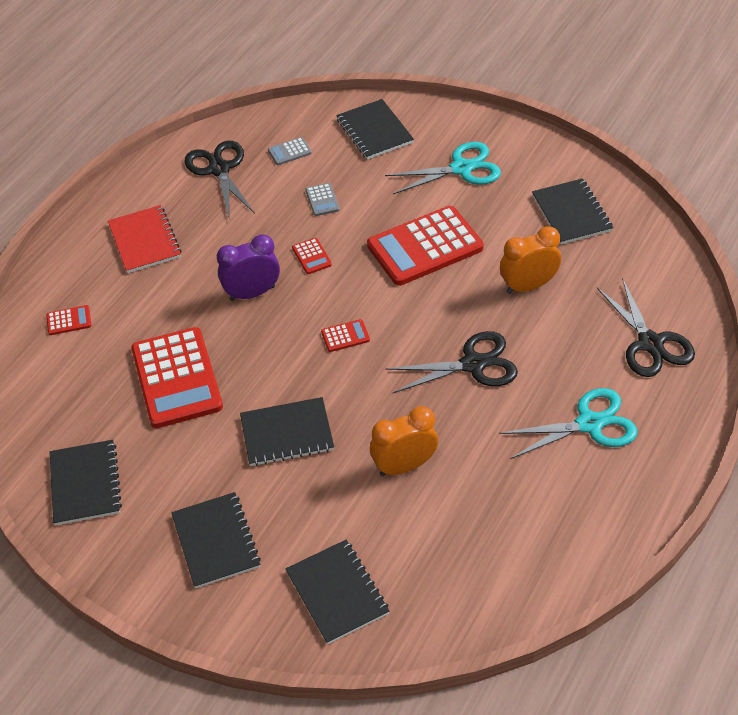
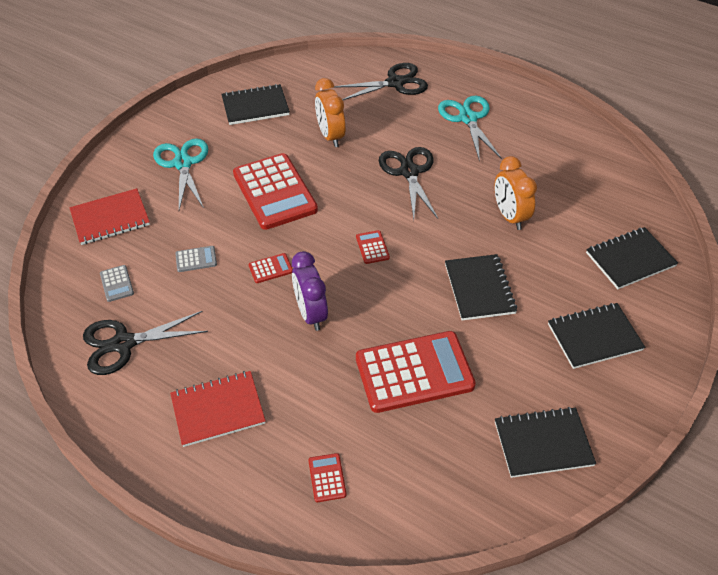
camera: 90 degrees left, 0 degrees up
black notebook [336,99,414,159] -> red notebook [69,188,150,245]

